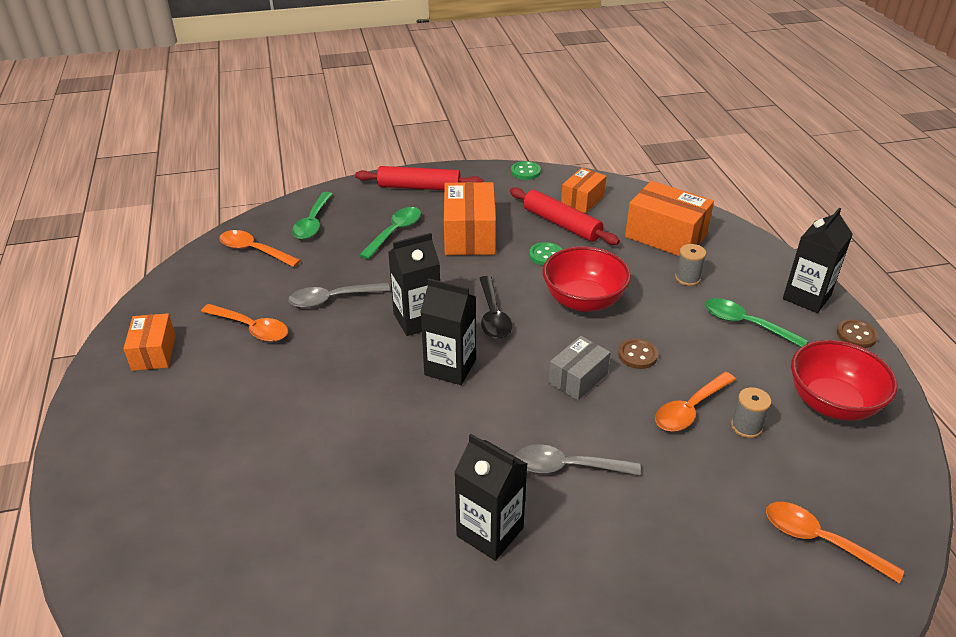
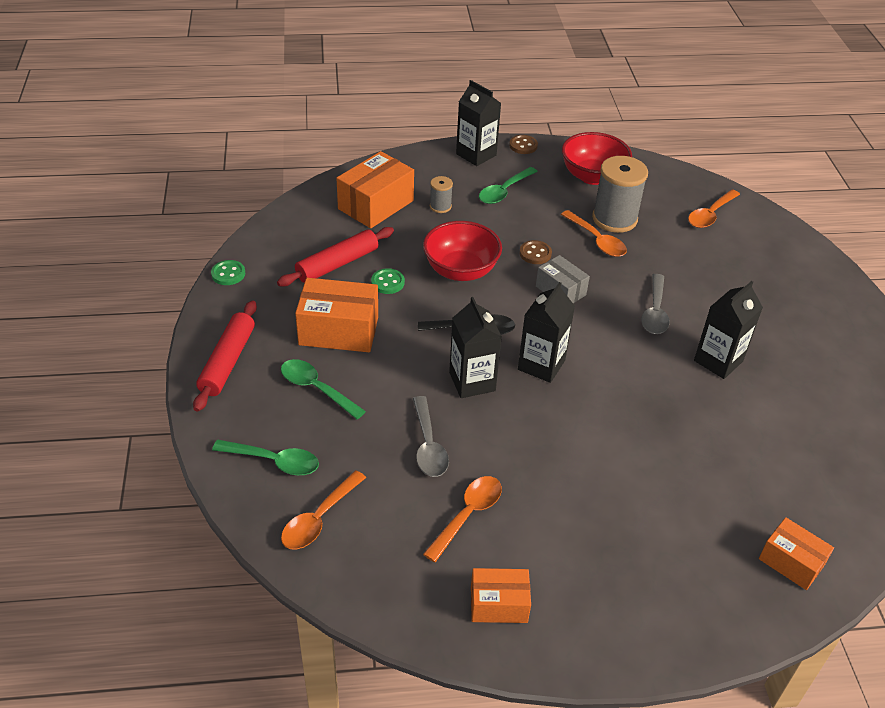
camera: 85 degrees left, 5 degrees up
orange box [561,168,607,213] -> orange box moved to [759,517,834,590]
grey spool [731,387,771,438] -> grey spool [592,156,648,233], size x2.05

